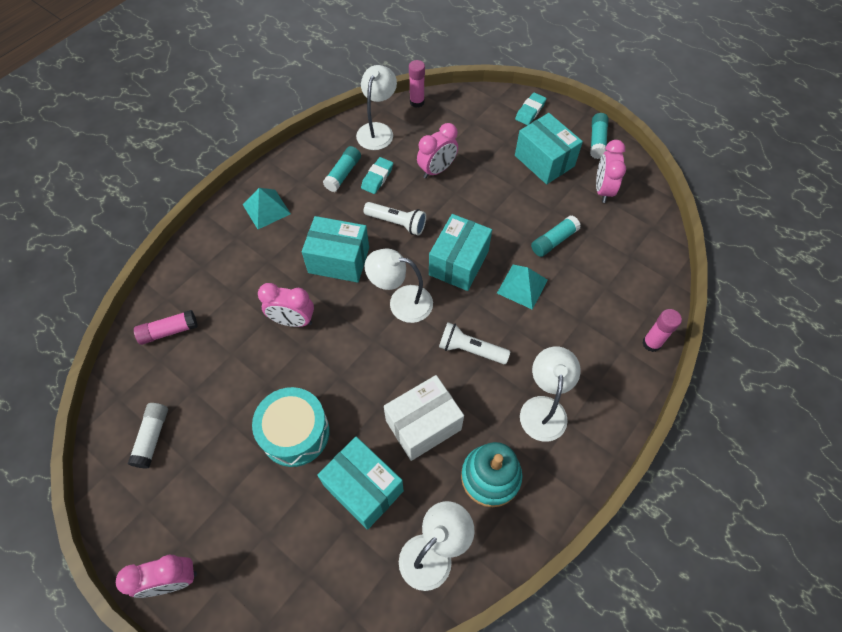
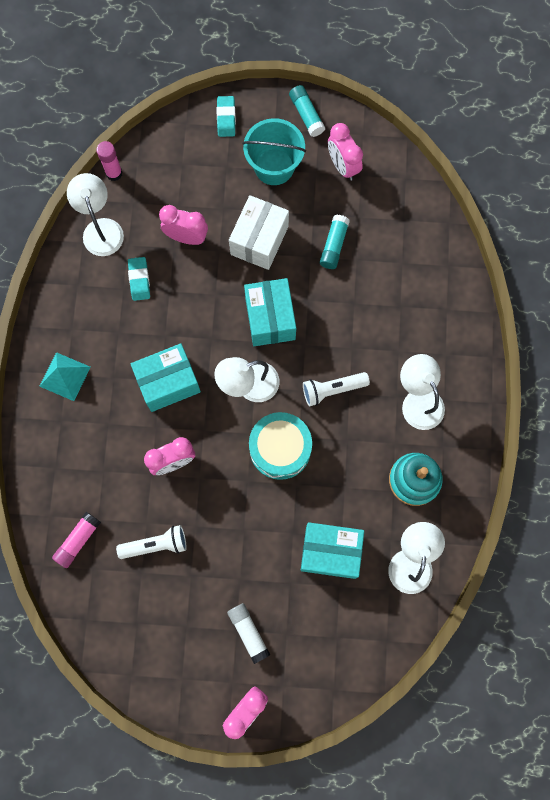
camera: 35 degrees left, 15 degrees up
white glue stick [128,403,168,469] -> white glue stick moved to [227,603,270,664]
turquoise drum [252,387,330,467] -> turquoise drum moved to [249,412,312,480]
turquoise glue stick [323,146,361,192] -> none
white flashlight [364,202,426,236] -> white flashlight moved to [116,525,187,559]
white box [384,375,464,461] -> white box moved to [229,195,289,270]
pink clock [417,123,458,178] -> pink clock turned 90 degrees counterclockwise [159,205,208,245]
turquoise pyramid [497,265,548,310] -> none
turquoise box [515,113,583,184] -> turquoise bucket [243,118,306,185]
pink glue stick [642,309,682,352] -> none

